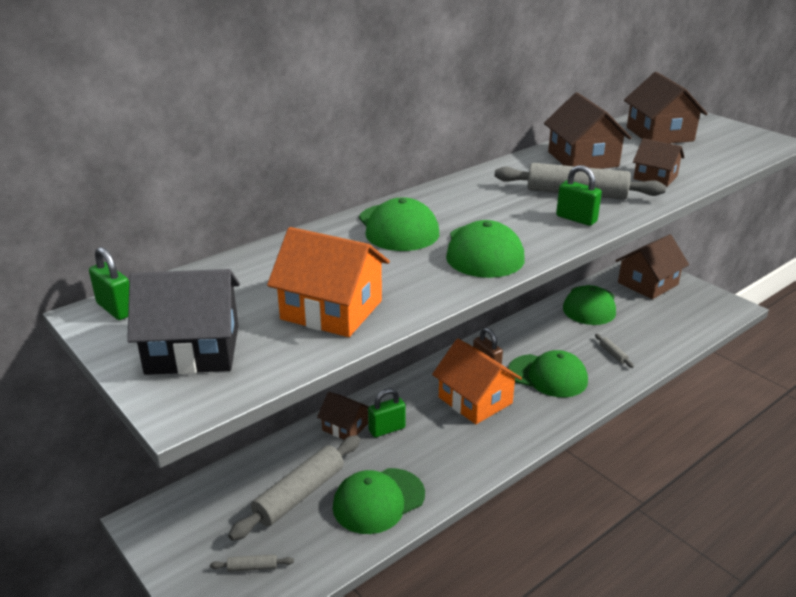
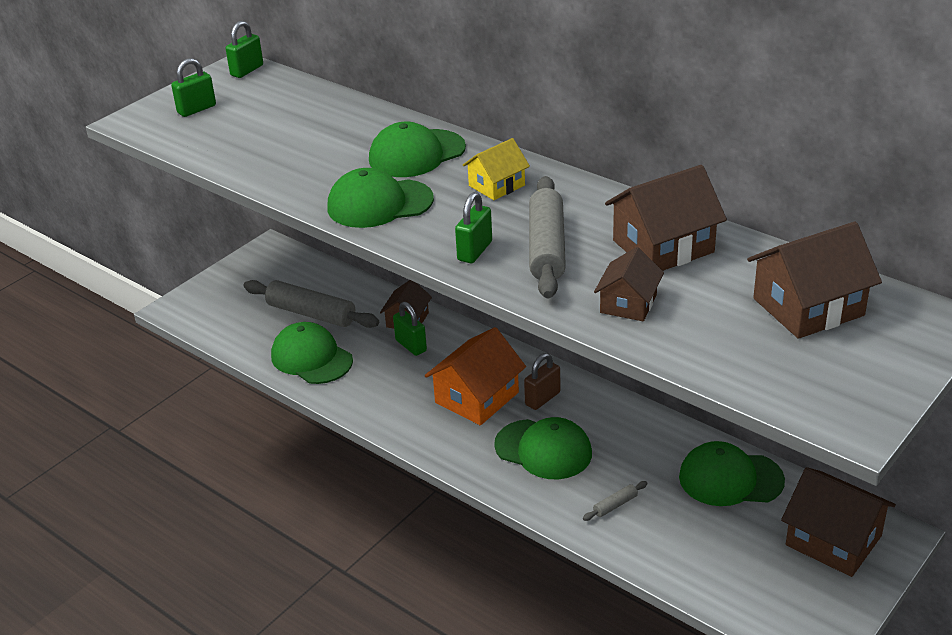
camera: 80 degrees right, 5 degrees up
black house [127,269,240,375] -> green padlock [171,58,216,117]
grey rolling pin [210,554,294,572] -> none
orange house [267,227,390,337] -> none
green cap [508,350,588,397] -> green cap turned 75 degrees counterclockwise [494,417,592,479]
none -> yellow house [463,138,530,200]

